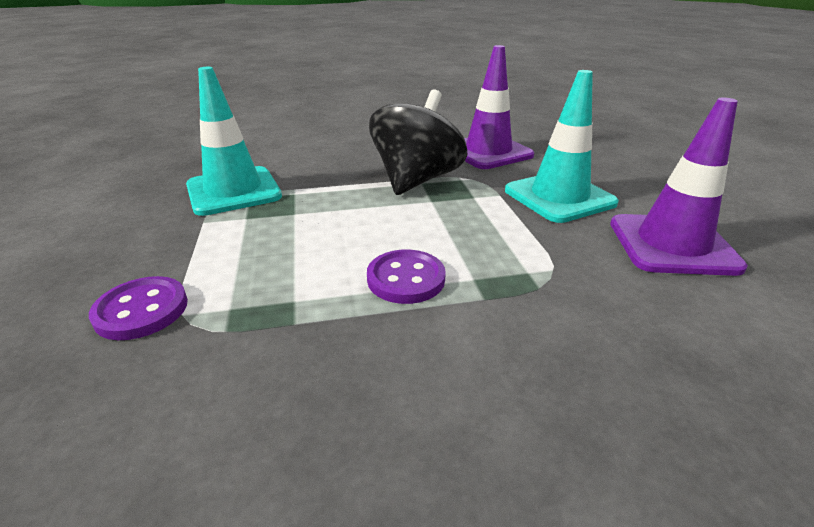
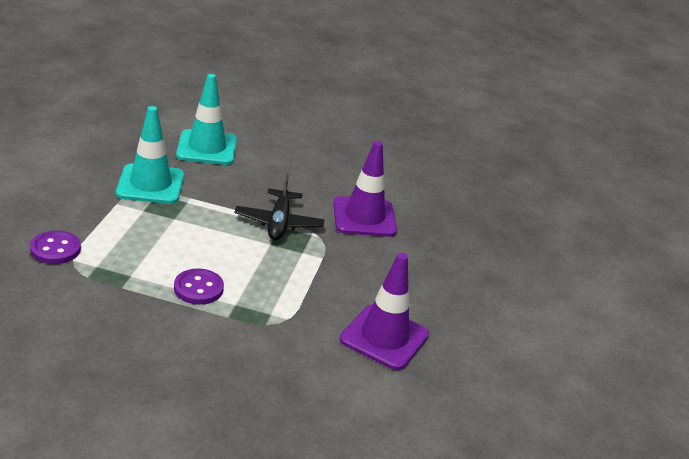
camera: 20 degrees right, 0 degrees up
black spinning top [369,89,468,195] -> black plane [234,174,325,240]
turquoise traffic cone [505,70,619,223] -> turquoise traffic cone moved to [176,74,237,165]

